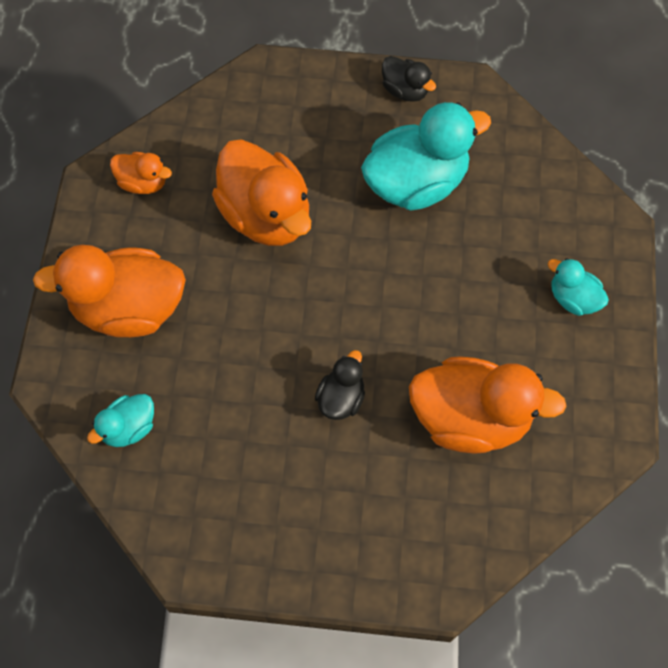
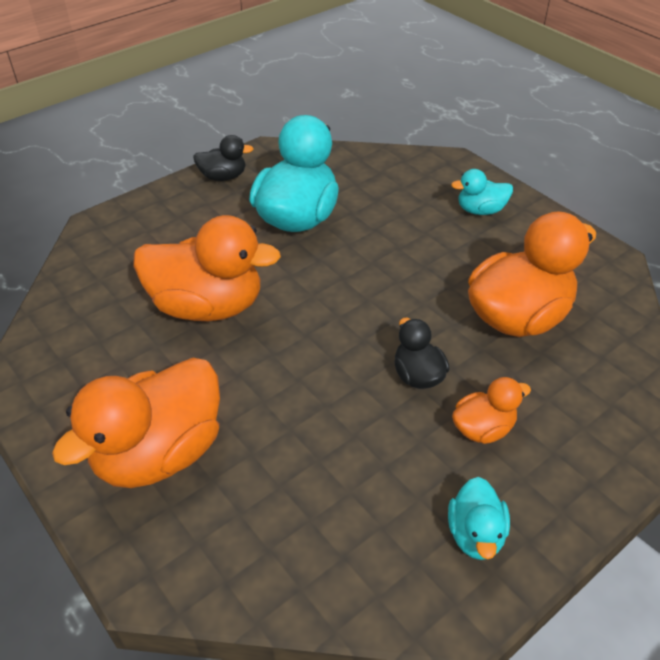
camera: 45 degrees left, 20 degrees down
turquoise duck [87,394,154,447] -> turquoise duck moved to [448,477,510,560]
orange duck [110,152,172,194] -> orange duck moved to [452,377,531,444]

